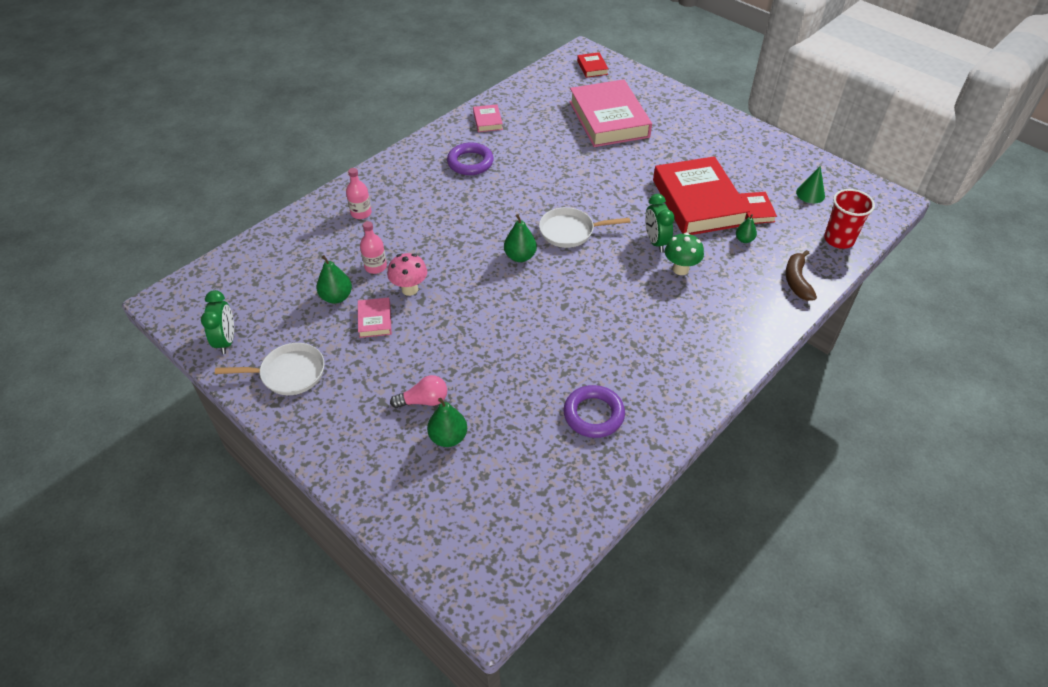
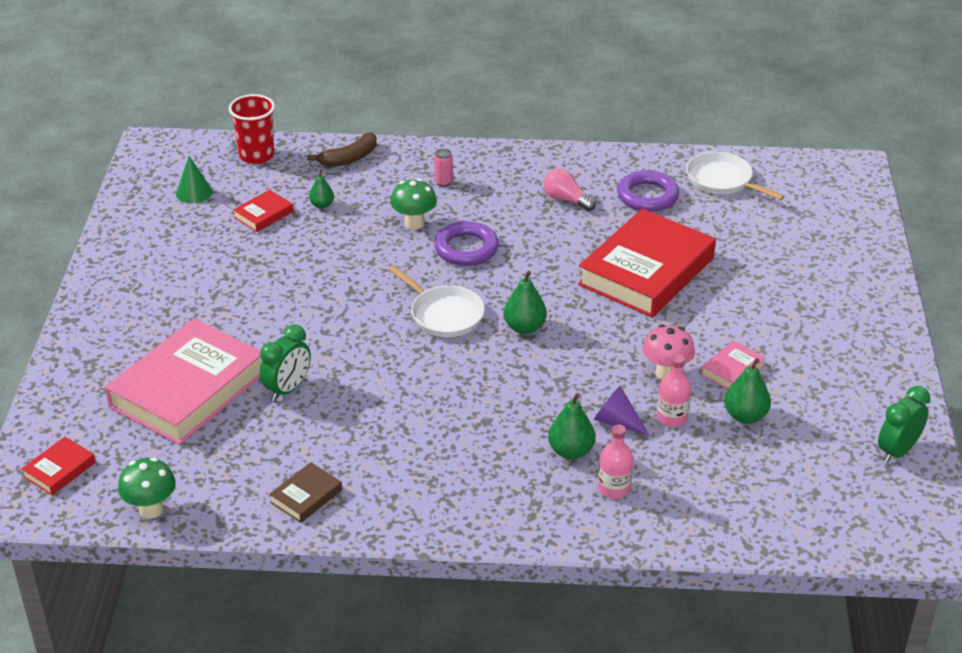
camera: 130 degrees left, 10 degrees down
white pan [215,343,324,395] -> white pan moved to [686,152,785,200]
pink light bulb [390,375,447,408] -> pink light bulb moved to [544,169,596,211]
green pear [427,398,467,447] -> green pear moved to [548,393,595,459]
purple ring [447,142,494,175] -> purple ring moved to [434,221,499,266]
pink book [473,104,503,132] -> brown book [269,462,342,523]
green clock [645,194,675,252] -> green clock moved to [259,324,311,401]
red book [653,156,750,235] -> red book moved to [578,209,716,318]
none -> green mushroom [118,457,176,519]
none -> pink can [434,149,453,187]
none -> purple cone [594,386,650,436]

